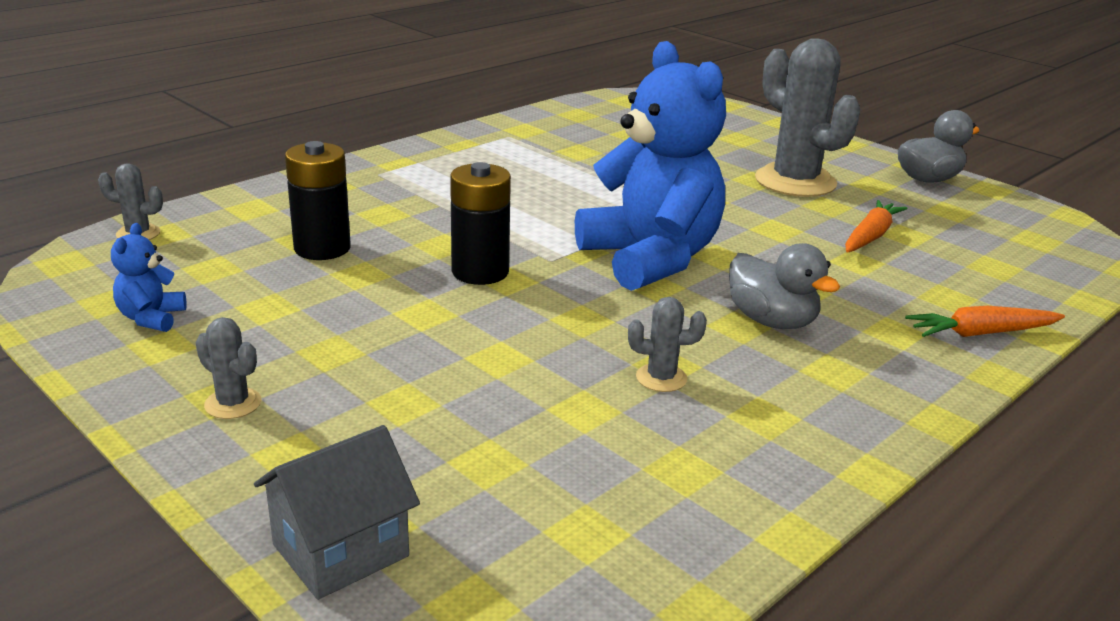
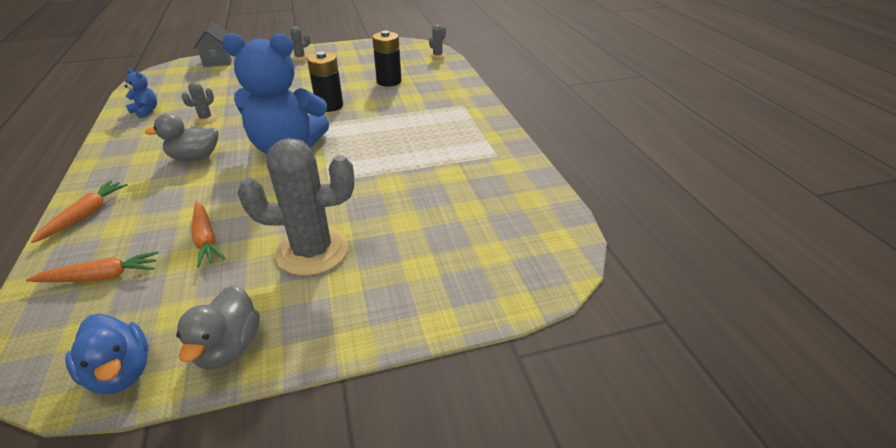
camera: 120 degrees right, 10 degrees up
blue teddy bear [111,223,187,332] -> blue teddy bear moved to [125,68,157,118]
none -> orange carrot [26,251,159,282]
none -> blue duck [65,314,148,395]

